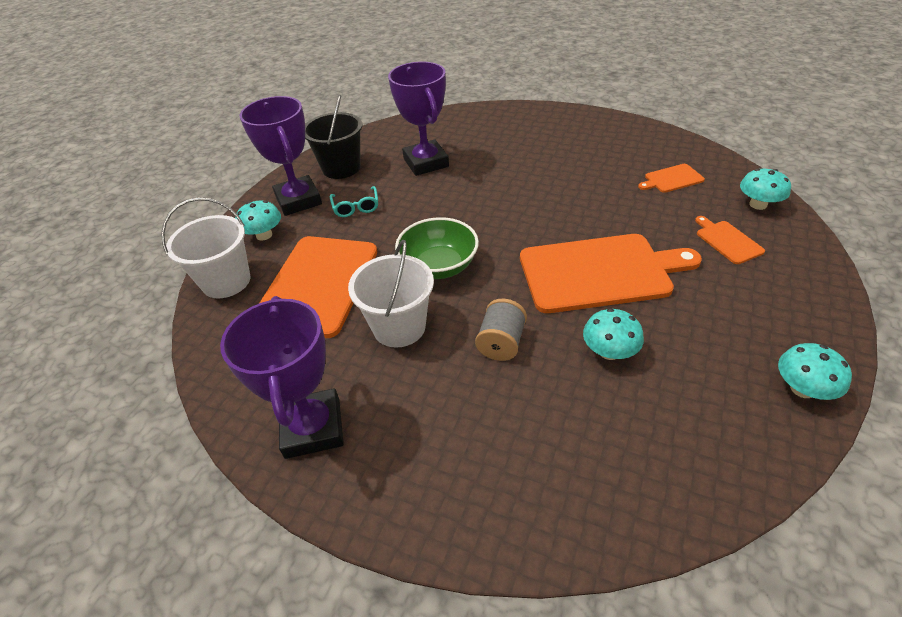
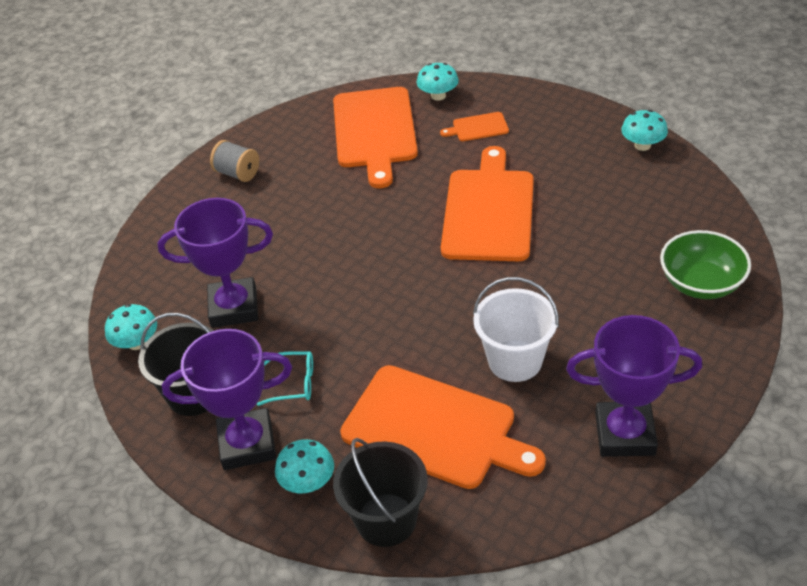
camera: 75 degrees left, 0 degrees up
white bucket [161,197,250,298] -> black bucket [333,438,428,547]
green bowl [395,217,479,279] -> green bowl moved to [660,230,751,299]
grey spool [475,299,527,361] -> grey spool moved to [210,140,259,182]
turquoise mushroom [583,308,644,360] -> turquoise mushroom moved to [105,304,157,350]
orange cutting board [638,164,705,193] -> orange cutting board [333,87,418,188], size x2.29

